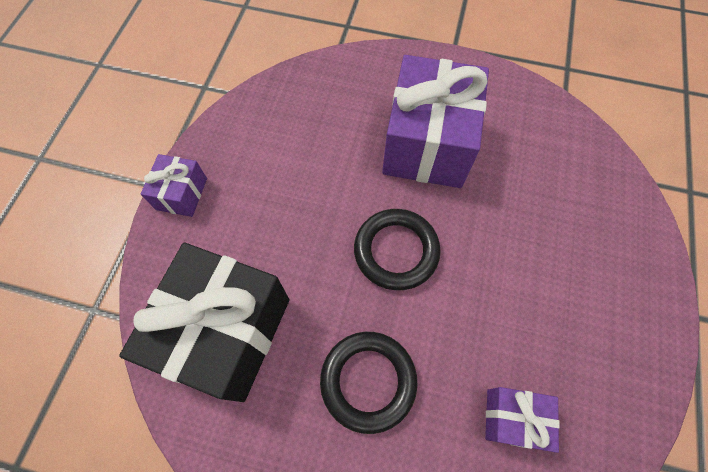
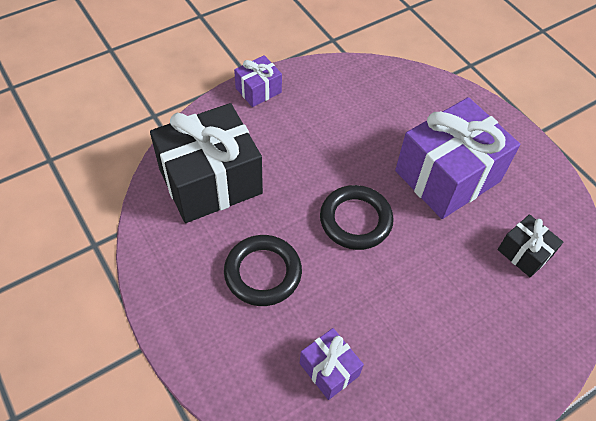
camera: 40 degrees right, 10 degrees down
none -> black gift [497,214,563,277]

